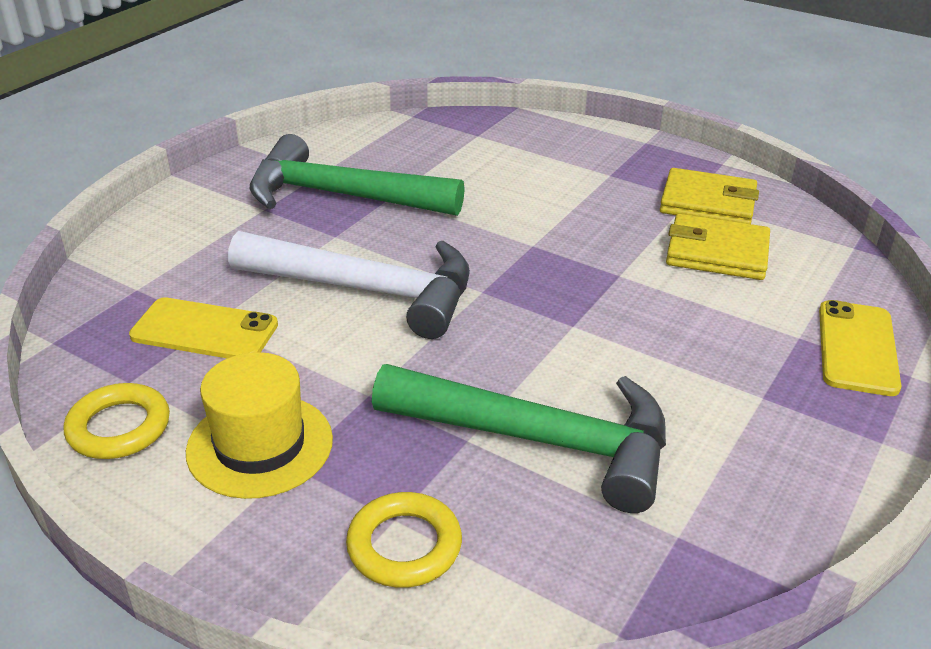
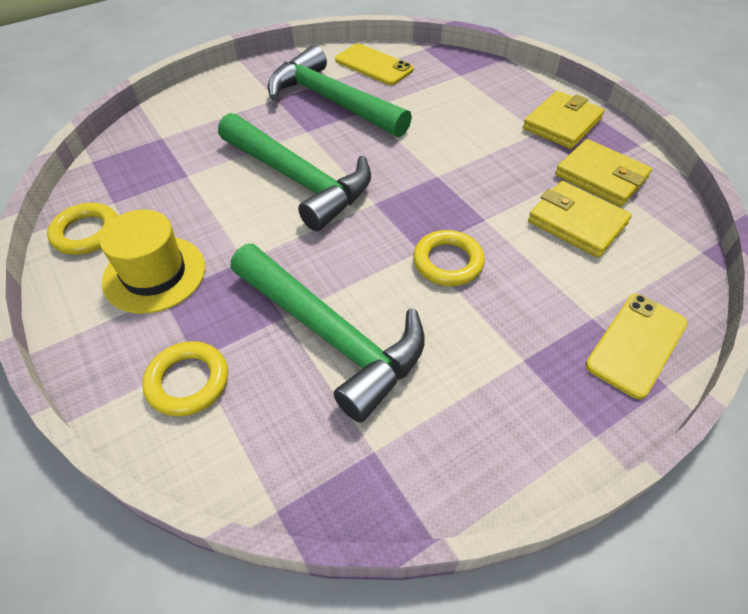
camera: 25 degrees right, 15 degrees up
yellow phone [129,297,278,358] -> yellow phone moved to [335,43,414,85]
white hammer [228,231,470,339] -> green hammer [218,113,371,231]
none -> yellow ring [413,230,485,286]
none -> yellow wallet [523,91,605,149]

